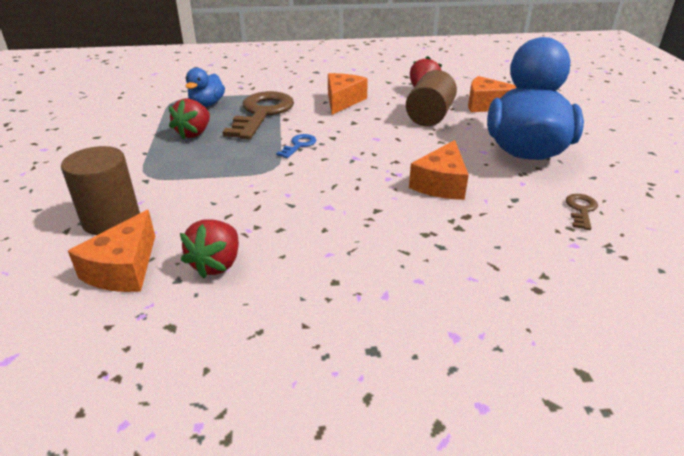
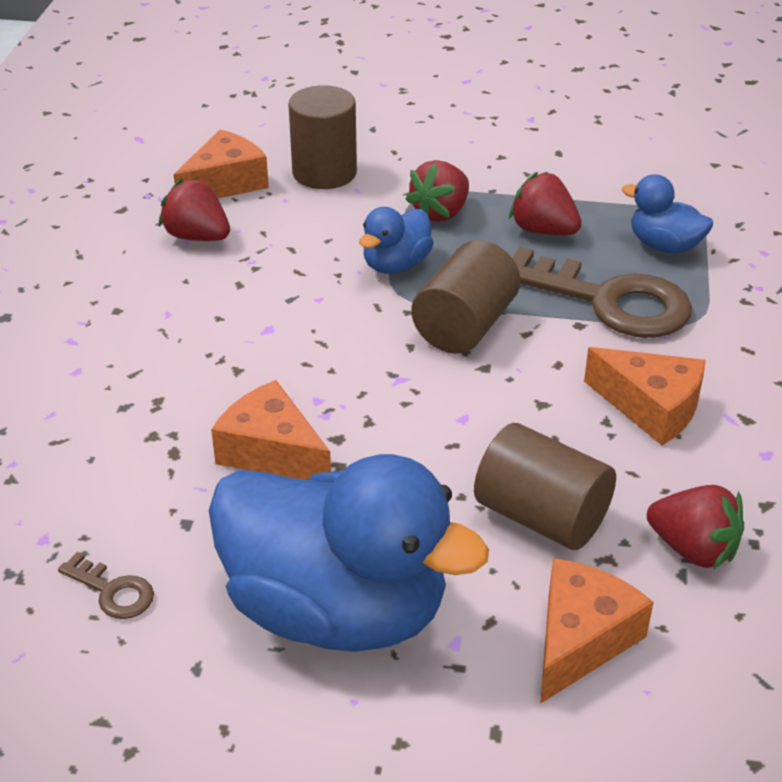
camera: 105 degrees right, 5 degrees up
orange cheese [68,210,155,292] -> orange cheese turned 105 degrees clockwise [174,130,269,198]
blue key [276,134,316,158] -> brown cylinder [411,240,520,354]
none -> blue duck [359,207,434,274]
none -> red strawberry [405,160,469,222]

